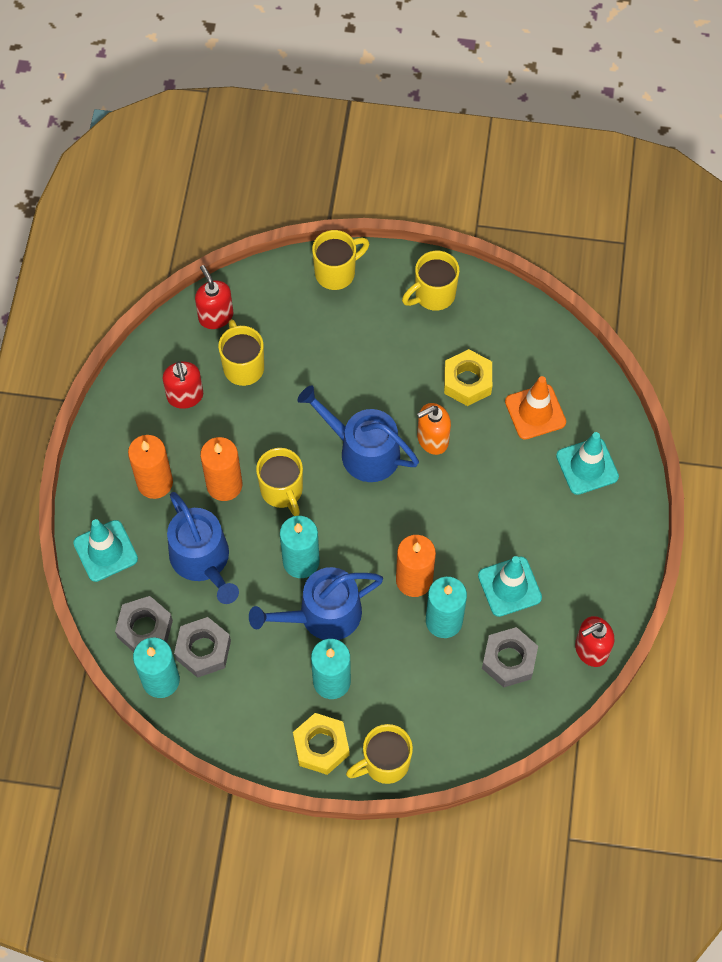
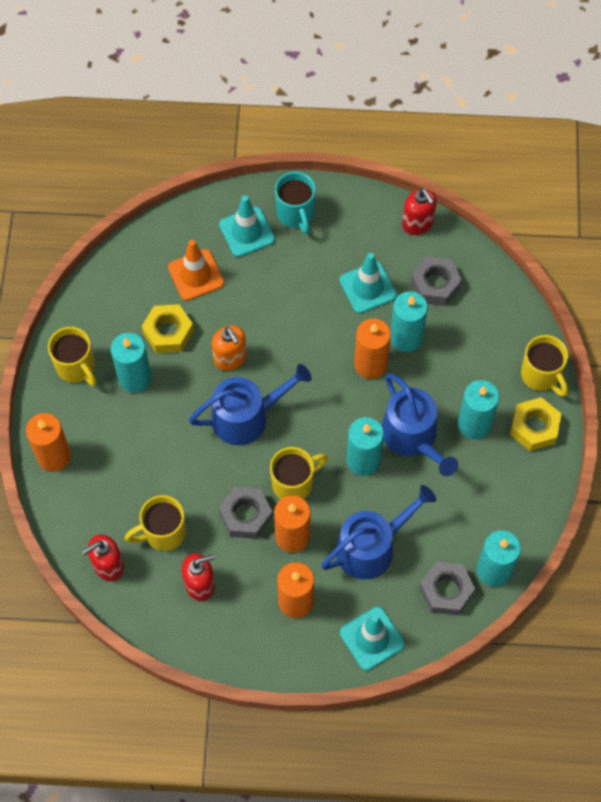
camera: 95 degrees left, 0 degrees up
grey nut [174,617,231,678] -> grey nut moved to [219,487,272,539]
blue watering can [297,385,419,482] -> blue watering can turned 135 degrees counterclockwise [189,364,312,445]
yellow mug [312,230,369,290] -> orange candle [26,413,71,472]
none -> turquoise candle [111,333,151,393]
none -> turquoise mug [275,172,316,234]

